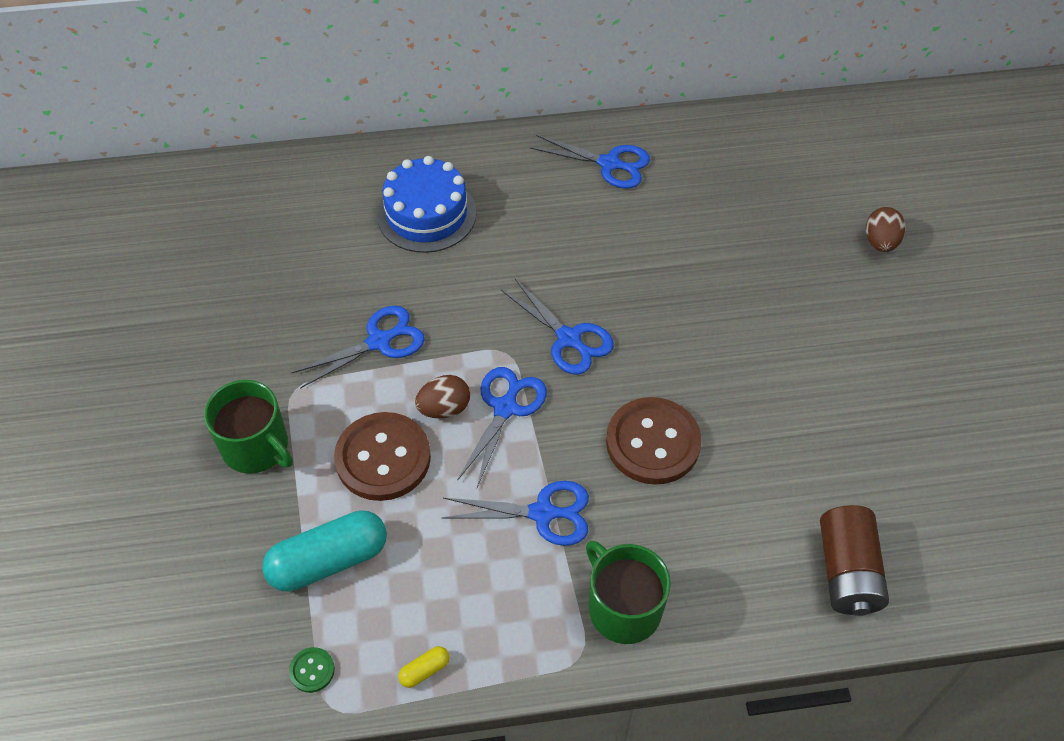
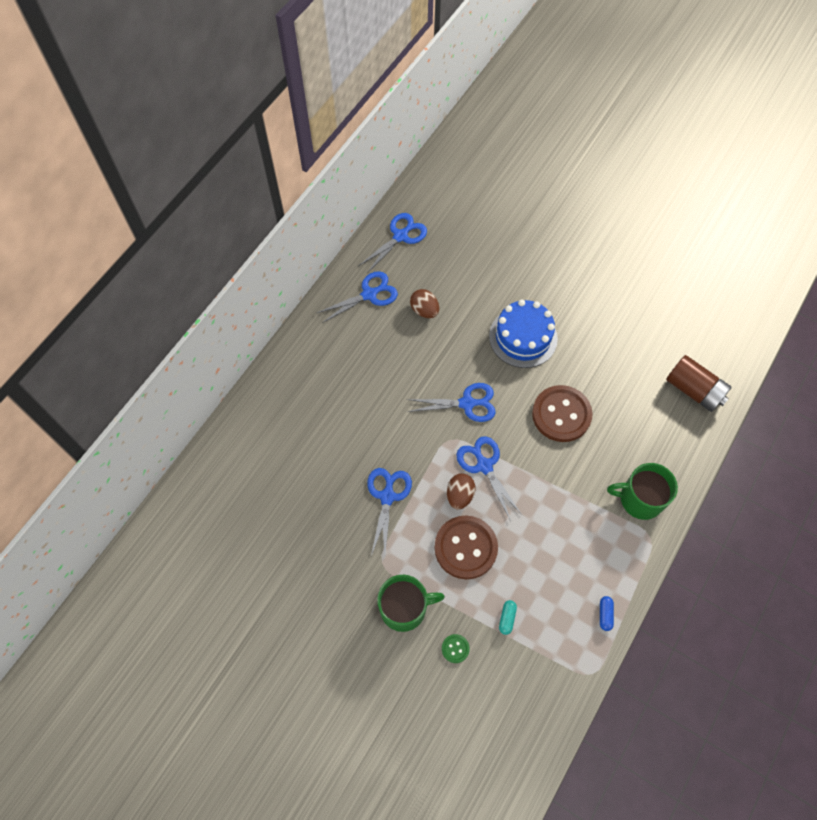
camera: 50 degrees left, 10 degrees up
turquoise capsule [262,510,387,592] -> turquoise capsule [499,600,517,635], size x0.42
green button [289,647,335,693] -> green button moved to [442,634,470,663]
blue cake [377,156,476,253] -> blue cake moved to [489,299,558,368]
yellow capsule [398,646,450,688] -> blue capsule [600,596,614,631]
blue scissors [441,481,589,546] -> blue scissors moved to [358,213,427,273]
brown egg [866,207,905,252] -> brown egg moved to [410,289,439,318]

